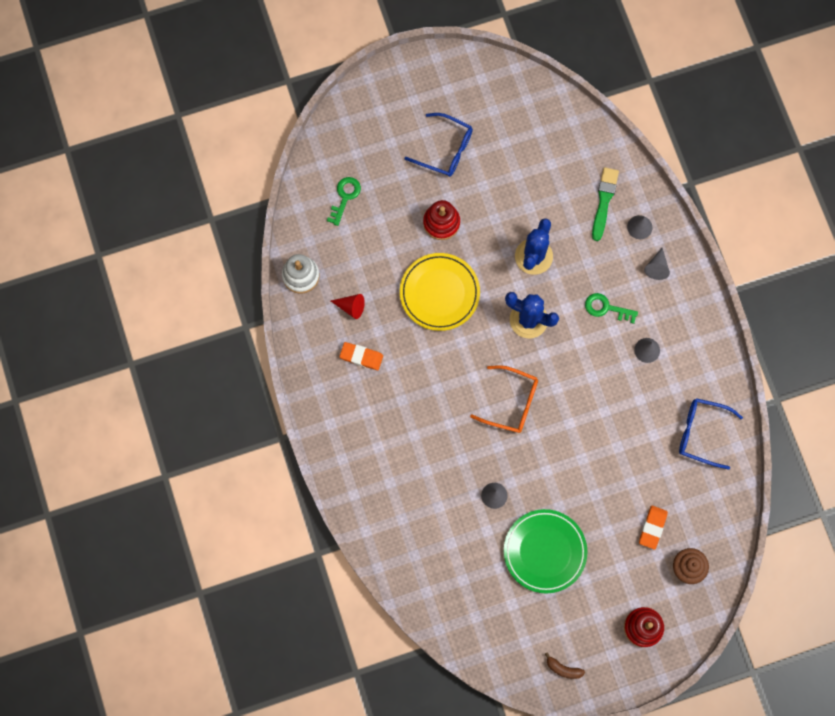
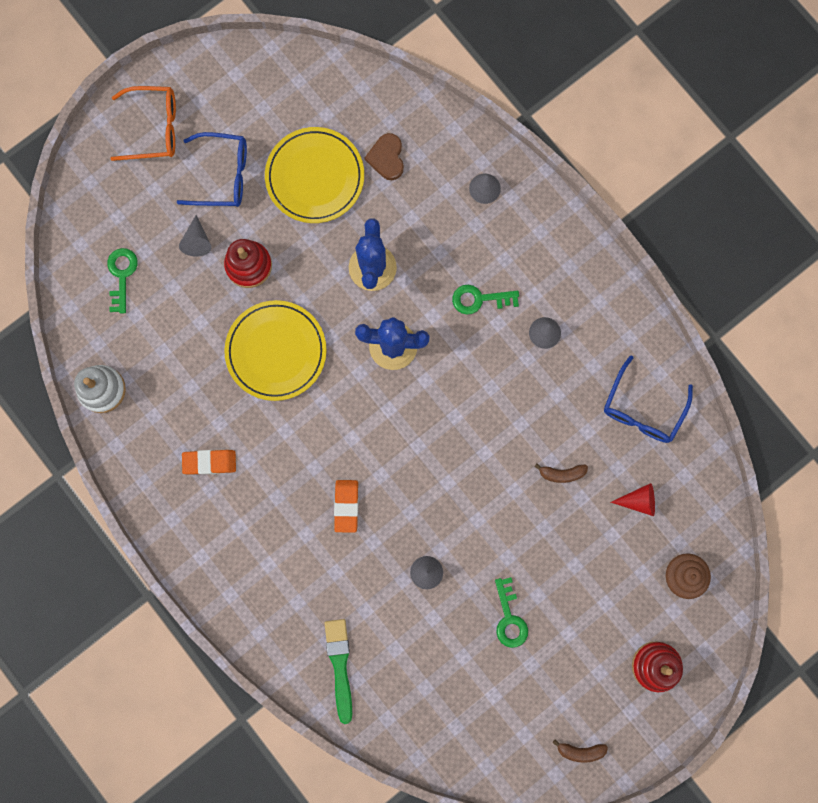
camera: 20 degrees left, 5 degrees up
red cone [331,294,365,319] -> red cone moved to [611,483,655,516]
orange glasses [470,365,538,433] -> orange glasses moved to [111,86,176,161]
green plate [504,509,587,593] -> green key [495,577,528,648]
green brush [592,167,619,241] -> green brush moved to [325,619,352,724]
orange eraser [639,505,668,550] -> orange eraser moved to [334,480,359,533]
grey cone [644,248,670,280] -> grey cone moved to [179,215,211,257]
blue glasses [679,398,743,470] -> blue glasses turned 60 degrees counterclockwise [604,355,693,443]
none -> yellow plate [265,127,364,223]
none -> brown heart [365,133,404,180]
none -> brown banana [534,464,588,483]

